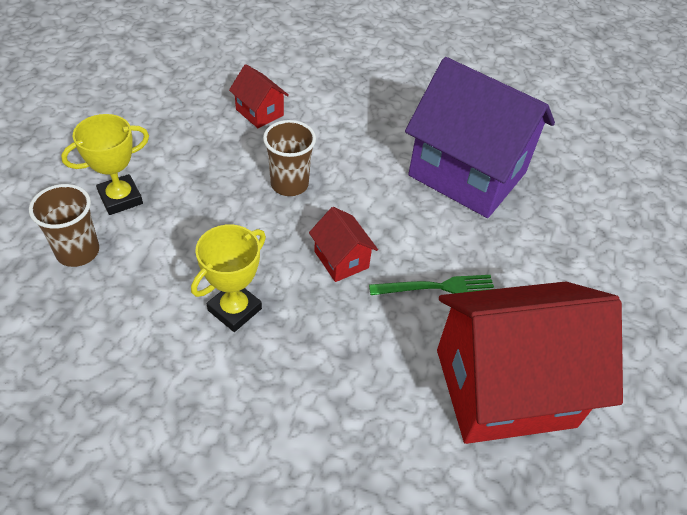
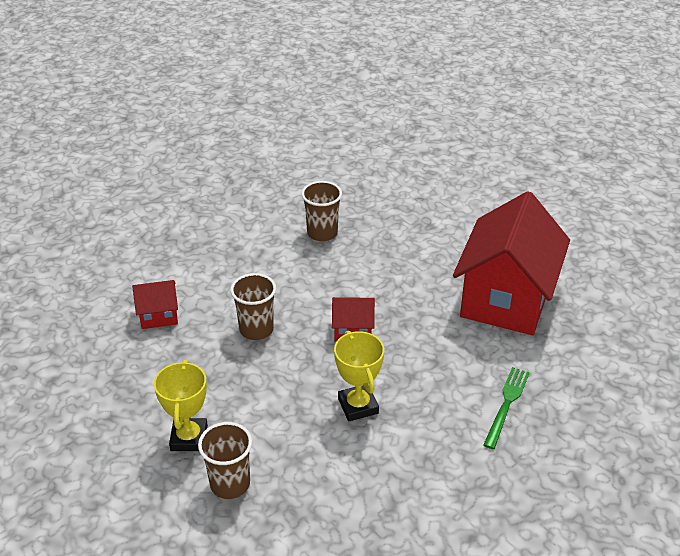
camera: 55 degrees left, 10 degrees down
green fork [369,275,494,295] -> green fork moved to [483,367,530,449]
purple house [405,57,555,218] -> brown cup [301,181,342,241]

